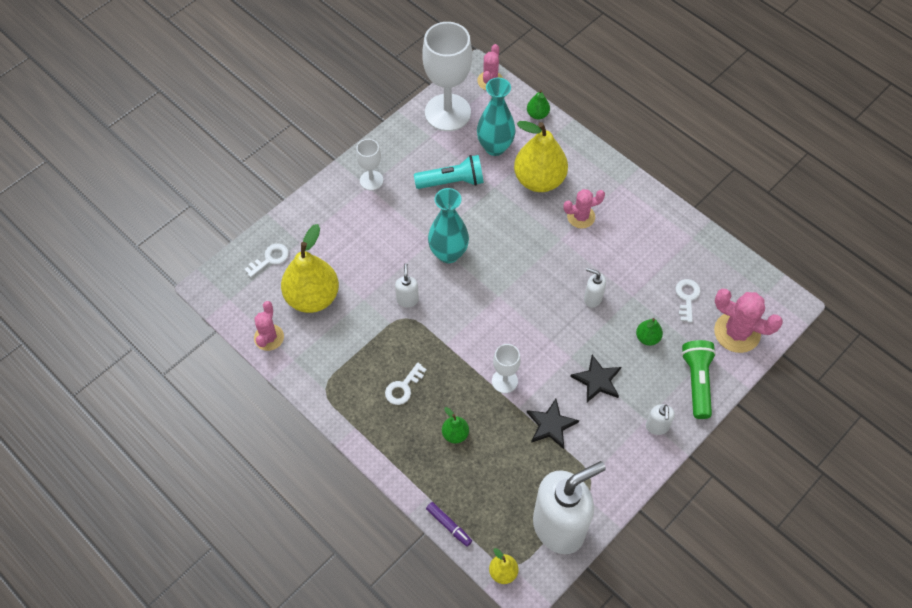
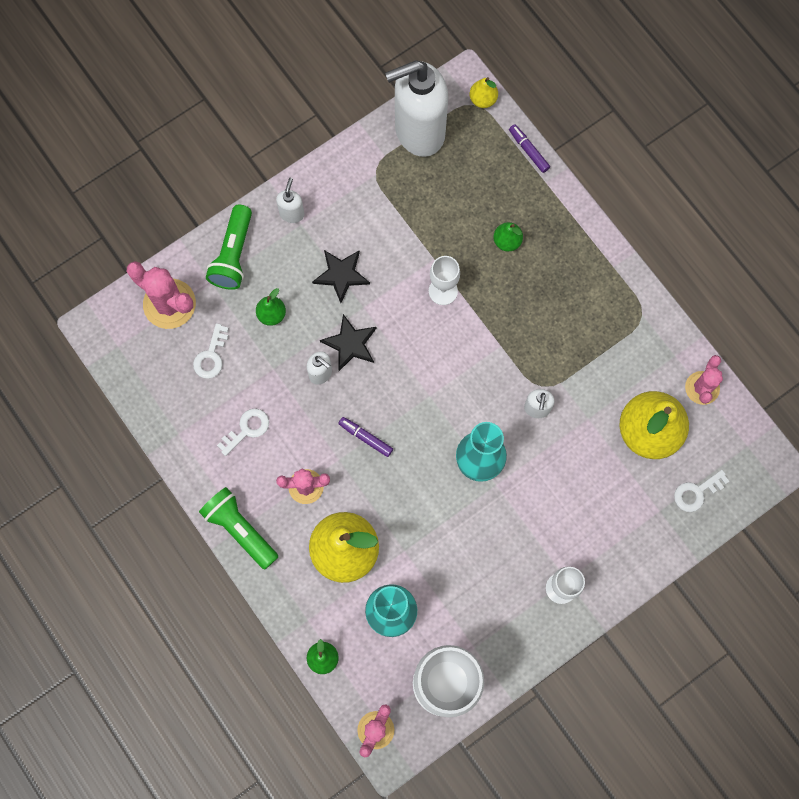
camera: 170 degrees left, 15 degrees up
white key [385,363,427,405] -> white key moved to [217,408,269,456]
turquoise flashlight [414,155,484,189] -> none
black star [527,399,579,449] -> black star moved to [320,314,377,371]
none -> green flashlight [199,487,278,570]
none -> purple marker [338,417,393,457]

